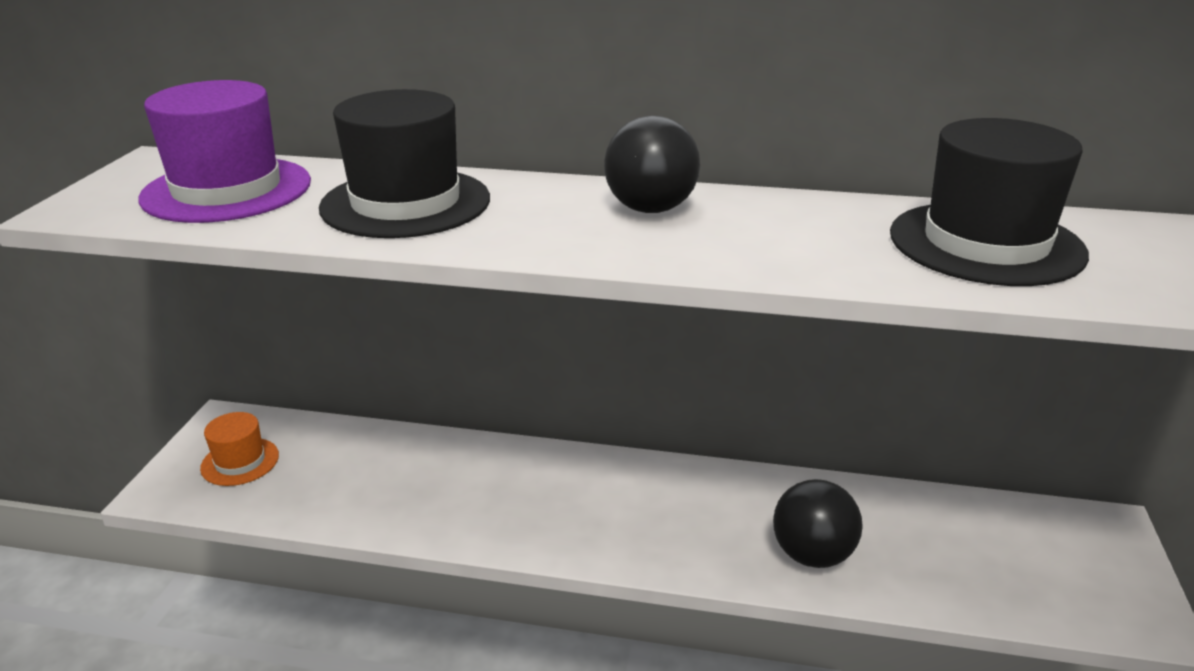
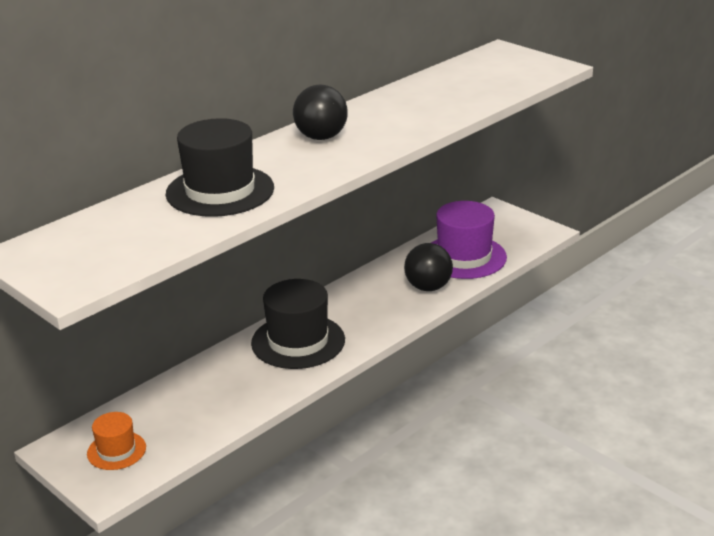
camera: 55 degrees left, 0 degrees up
purple hat [139,80,311,223] -> purple hat moved to [431,201,507,279]
black hat [890,118,1089,286] -> black hat moved to [251,279,345,369]

